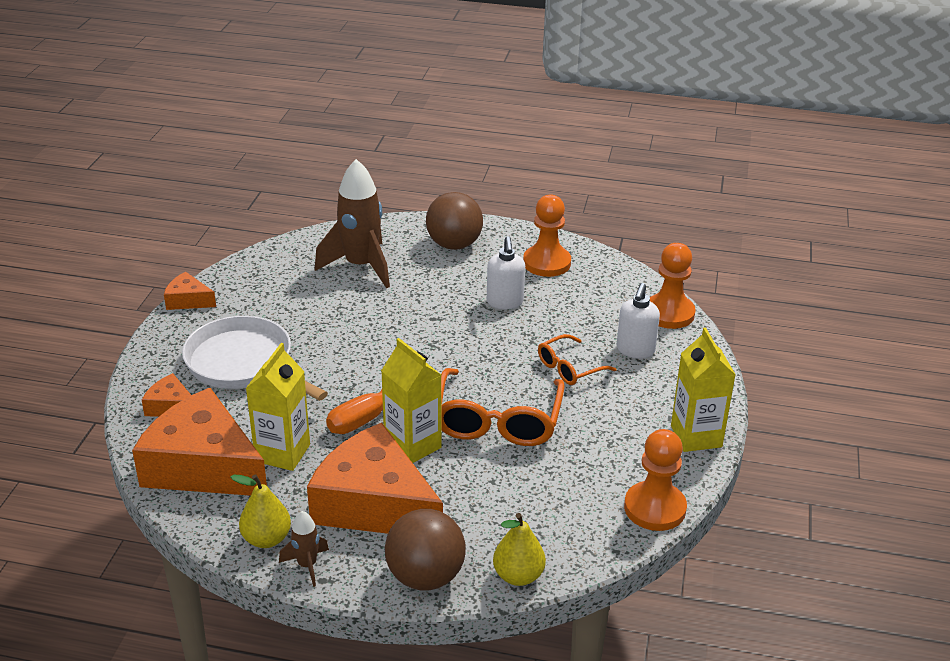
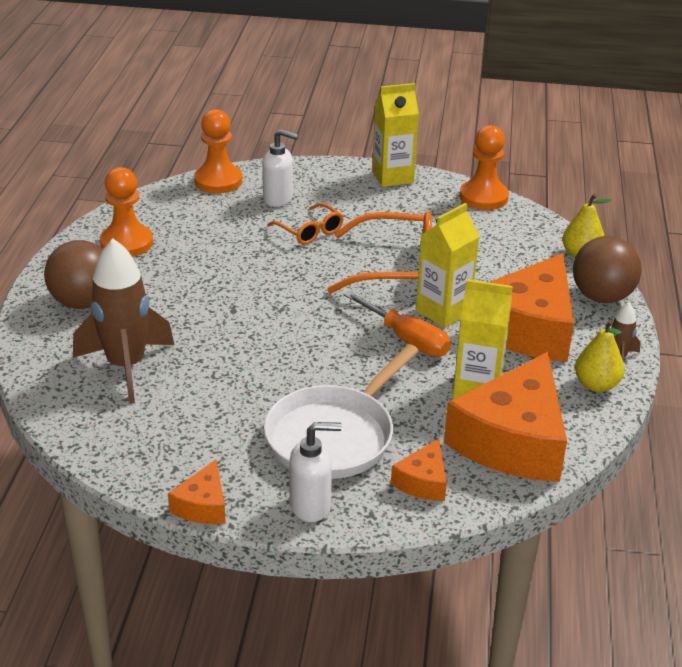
camera: 95 degrees left, 0 degrees up
white soap dispenser [487,236,525,310] -> white soap dispenser moved to [289,422,342,522]

